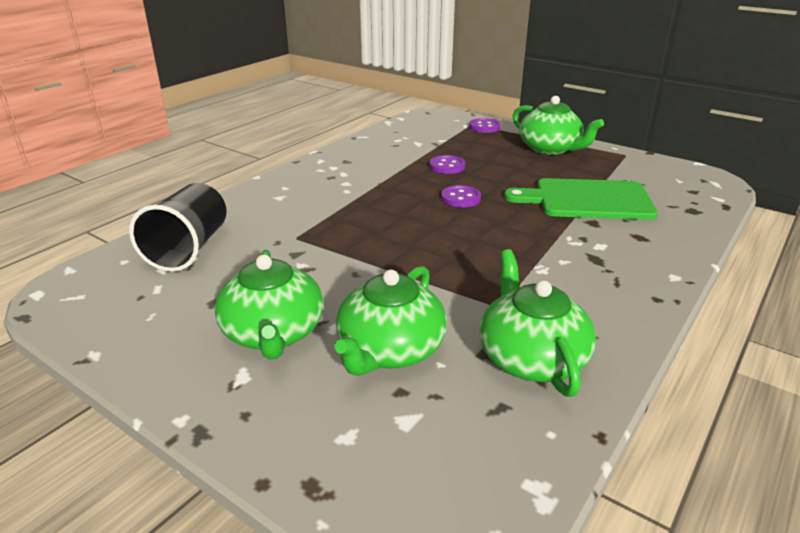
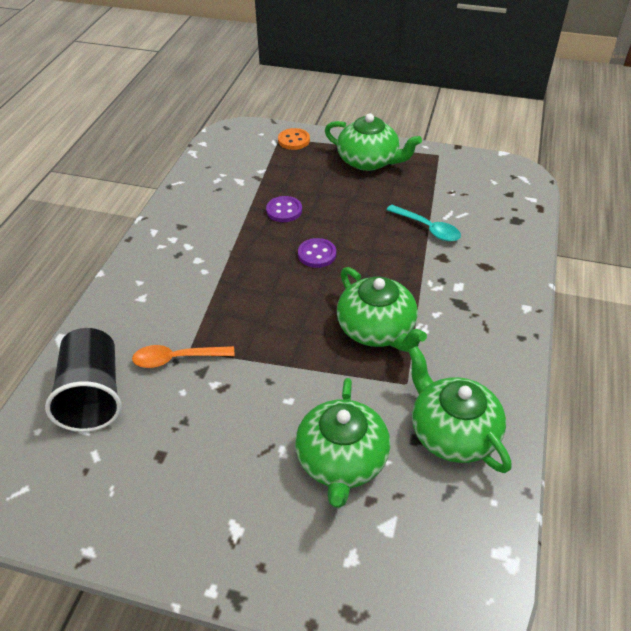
camera: 20 degrees left, 15 degrees up
green teapot [214,250,323,360] -> green teapot moved to [337,267,427,352]
purple button [469,118,500,133] -> orange button [278,128,310,150]
green cutting board [504,178,658,220] -> turquoise spoon [386,205,461,241]
none -> orange spoon [132,345,234,368]

